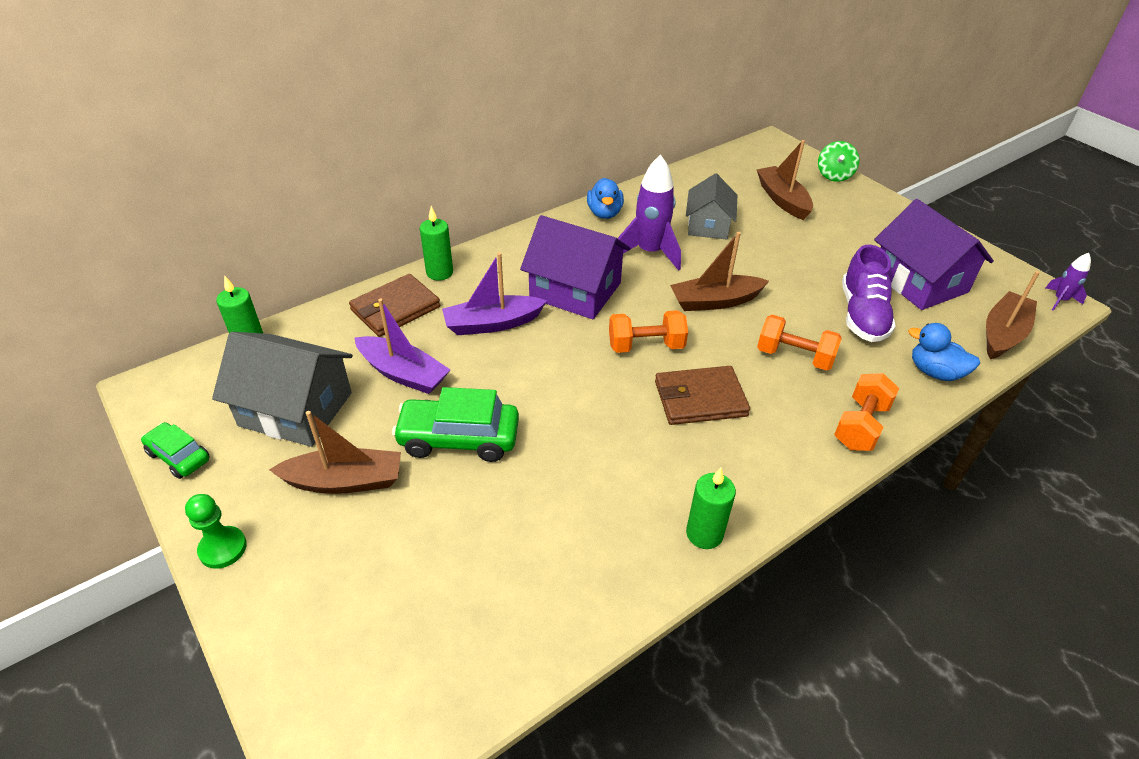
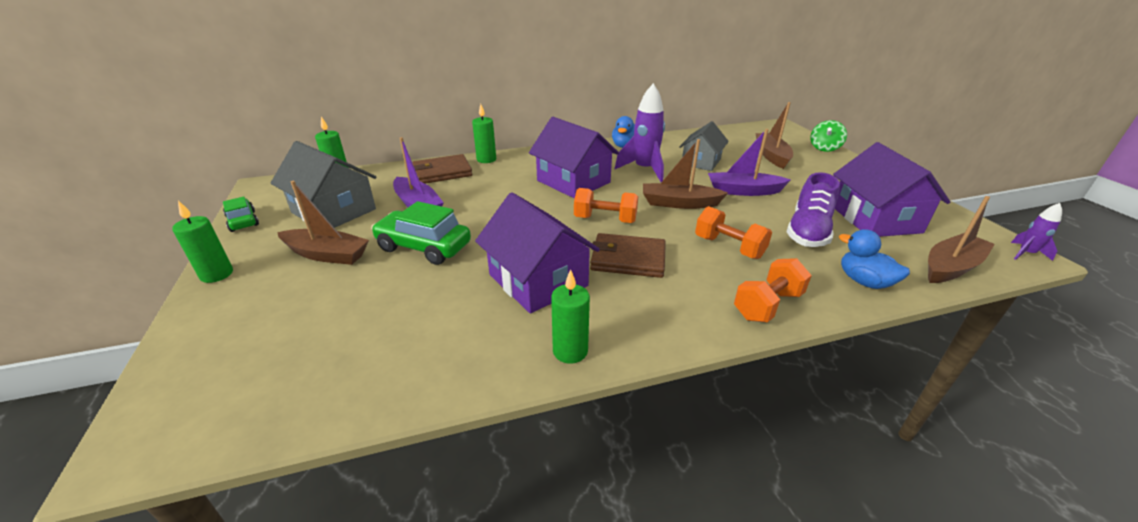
camera: 20 degrees right, 10 degrees down
green pawn [185,494,247,569] -> green candle [172,201,233,283]
purple boat [442,252,547,335] -> purple boat moved to [708,129,791,196]
none -> purple house [475,192,600,313]

